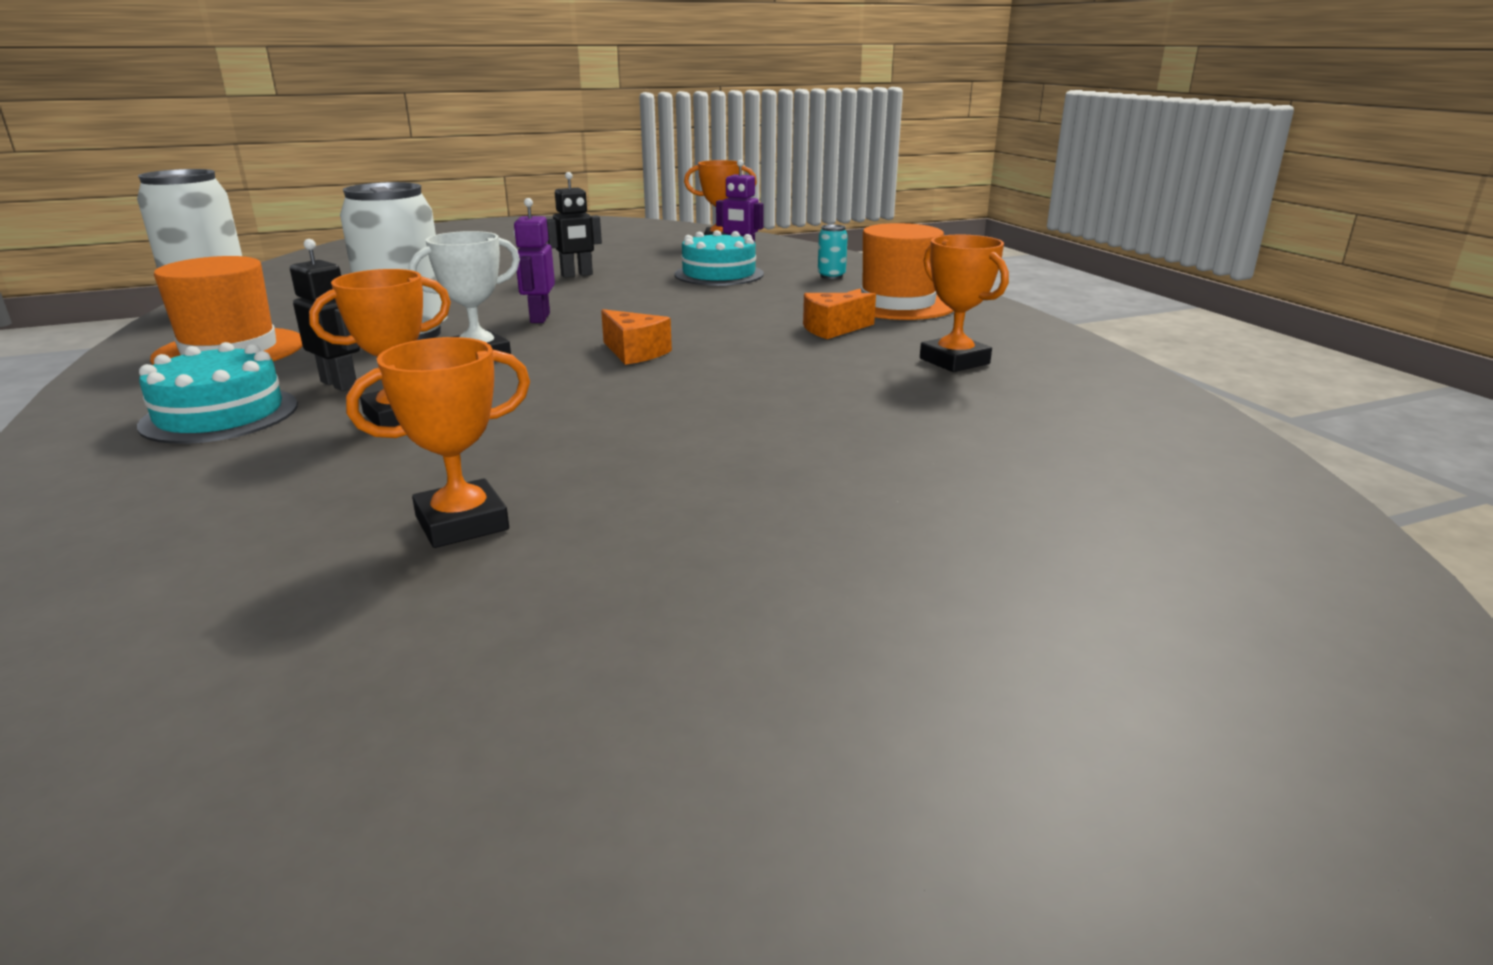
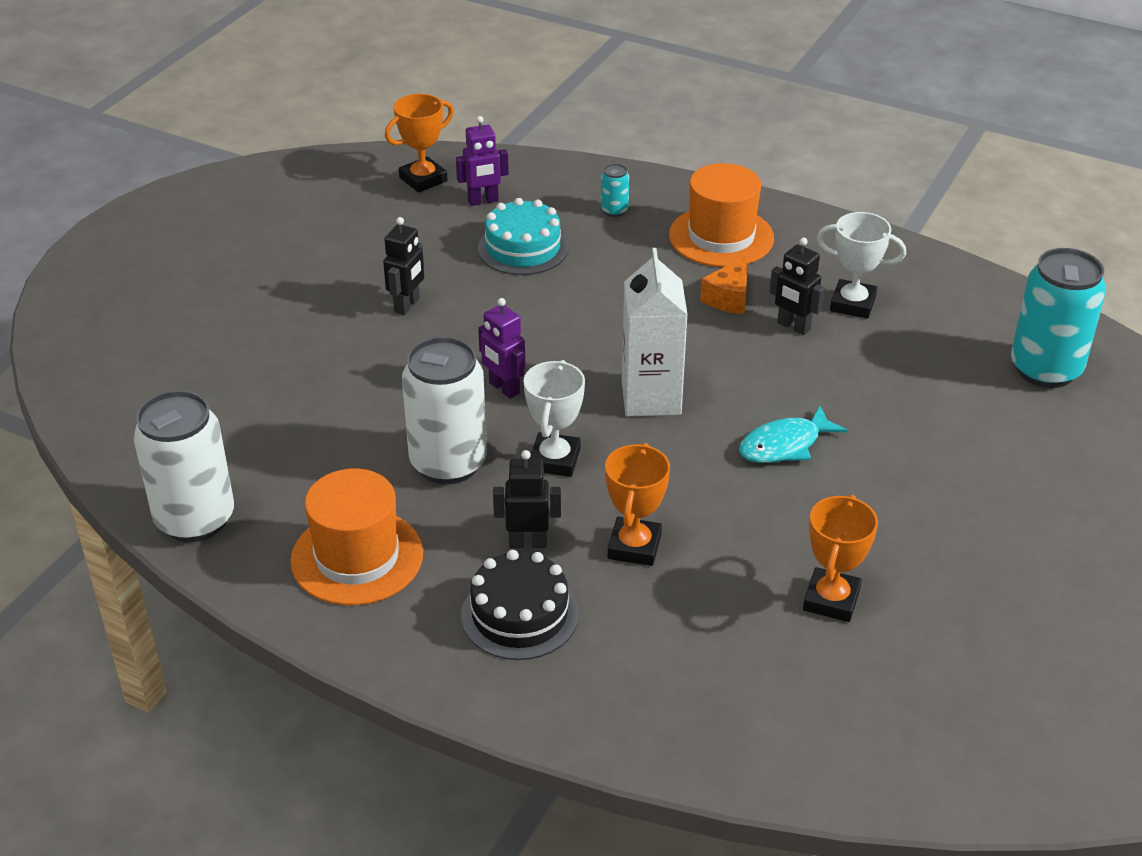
camera: 40 degrees left, 15 degrees up
turquoise cake [137,342,298,444] -> black cake [461,550,579,660]
orange cheese [601,309,672,365] -> white carton [622,248,688,416]
orange trophy [920,235,1009,372] -> white trophy [817,212,906,319]
none -> turquoise fish [739,406,848,463]
none -> black robot [770,238,825,335]
none -> turquoise can [1011,248,1106,388]

